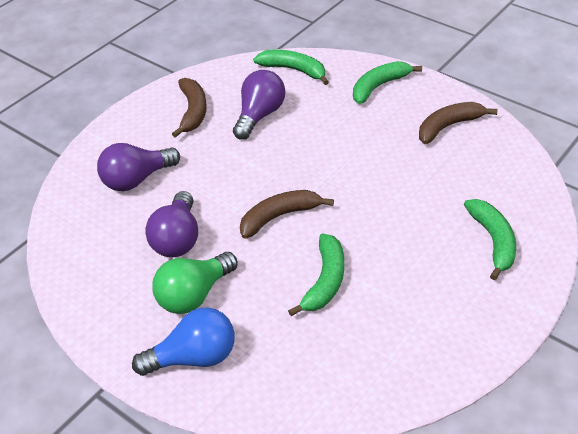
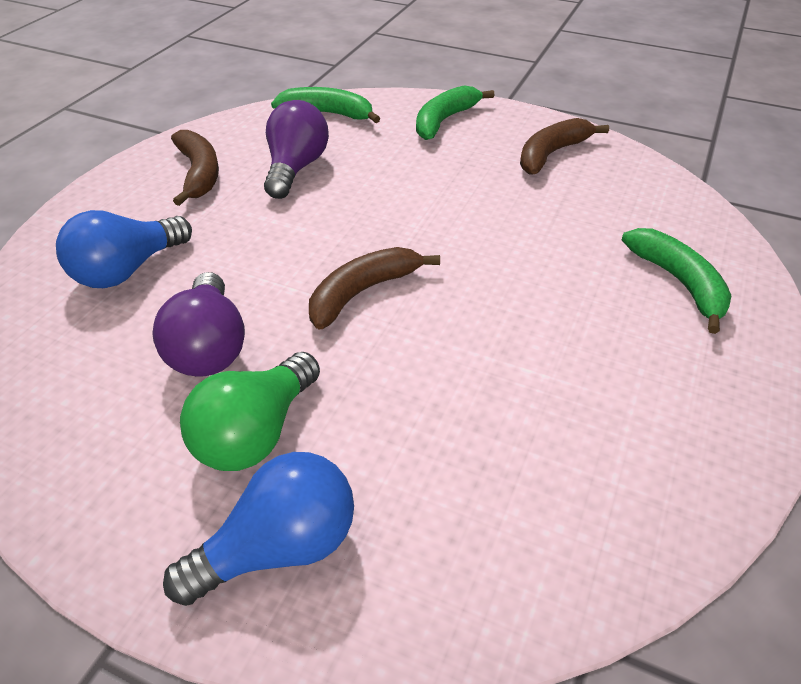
camera: 15 degrees left, 0 degrees up
purple light bulb [97,143,180,191] -> blue light bulb [56,210,192,288]
green banana [288,233,344,316] -> none

